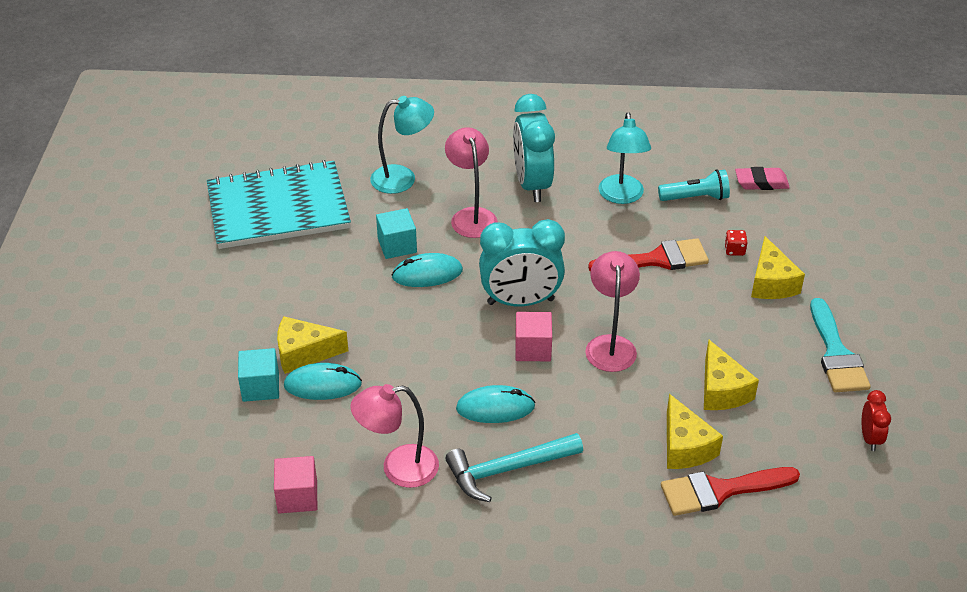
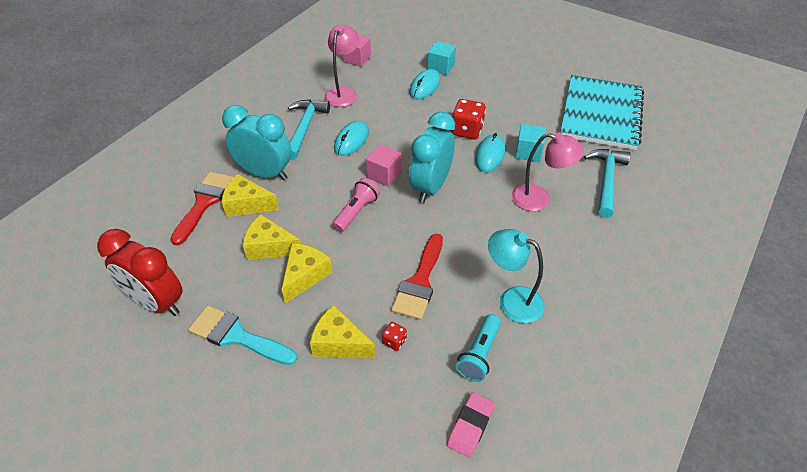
camera: 120 degrees right, 5 degrees up
yellow cheese [277,316,348,374] -> yellow cheese moved to [282,243,332,303]
turquoise lamp [370,96,434,194] -> turquoise hammer [584,149,631,218]
turquoise clock [513,94,555,202] -> turquoise clock moved to [222,105,292,180]
pink lamp [585,251,640,372] -> pink flashlight [332,178,380,232]
red clock [862,390,891,451] -> red clock [97,229,183,316], size x2.08
none -> red dice [451,99,486,139]

